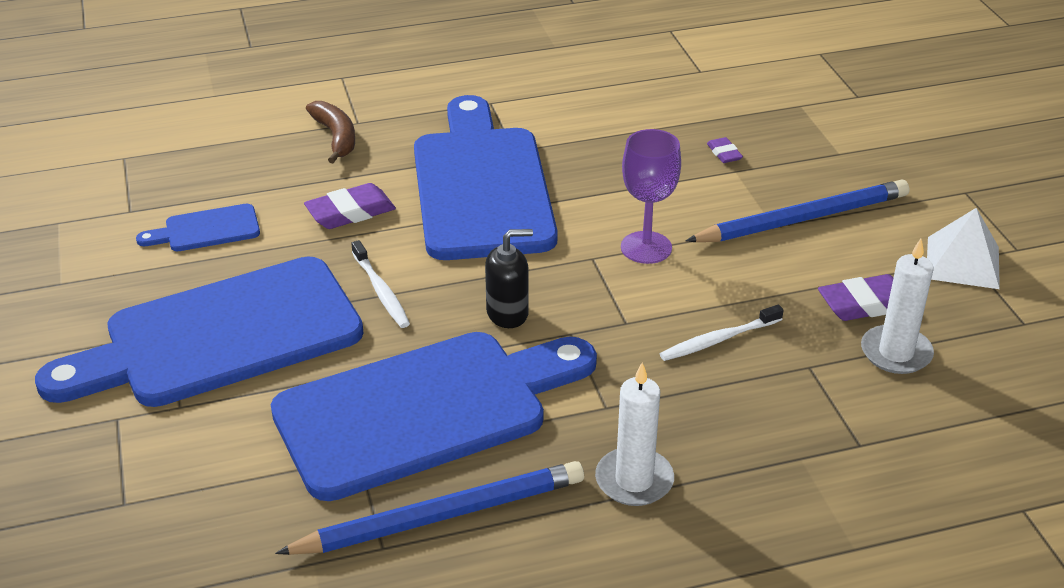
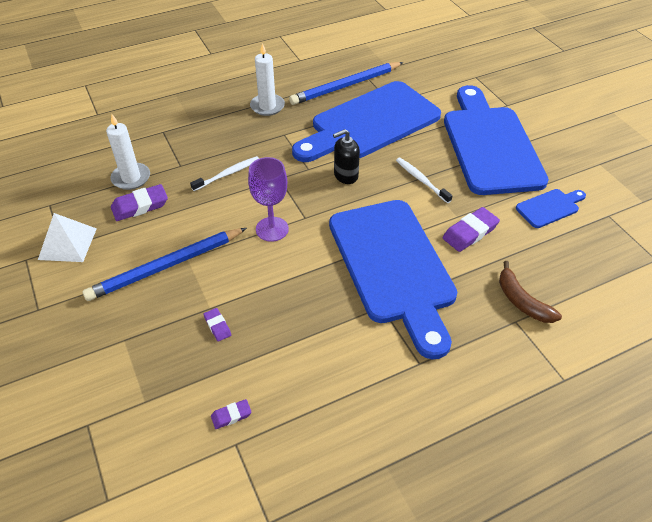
camera: 170 degrees right, 10 degrees up
blue cutting board [35,256,364,407] -> blue cutting board turned 60 degrees counterclockwise [444,85,549,195]
none -> purple eraser [211,399,252,429]

